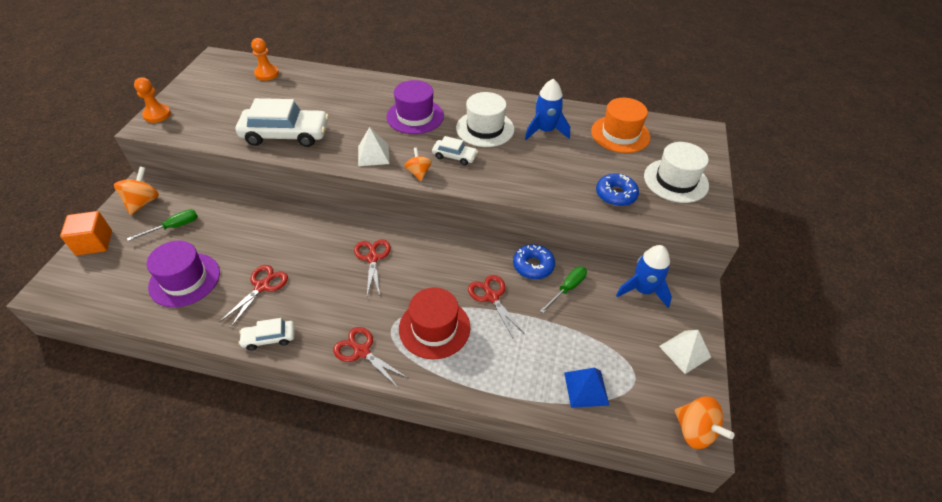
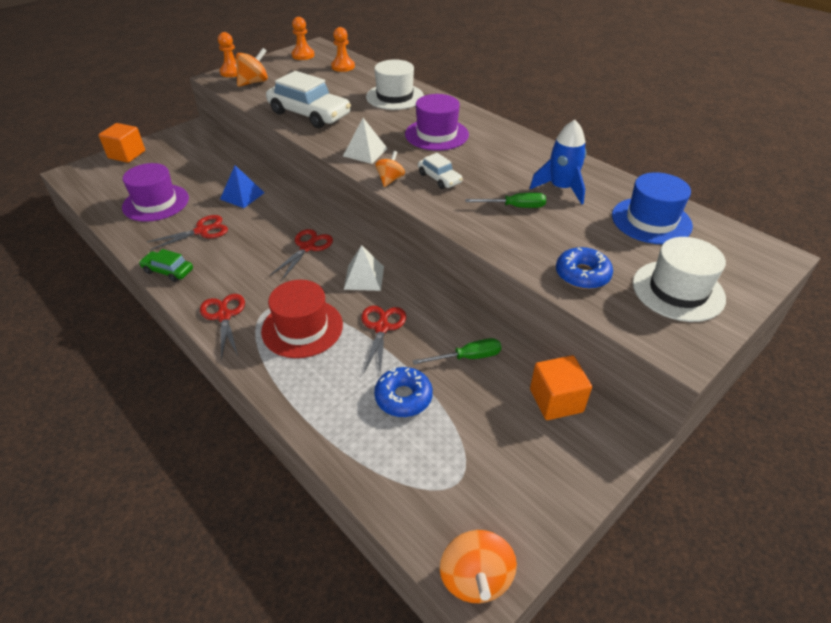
camera: 35 degrees right, 5 degrees down
orange spinning top [114,167,159,215] -> orange spinning top moved to [235,48,268,87]
green screwdriver [127,209,198,241] -> green screwdriver moved to [465,193,546,208]
white car [239,318,294,350] -> green car [139,249,193,282]
white hat [456,92,515,147] -> white hat moved to [366,59,424,110]
blue donut [513,244,555,279] -> blue donut moved to [374,367,433,417]
blue pyramid [564,368,610,408] -> blue pyramid moved to [220,165,264,208]
orange hat [591,98,651,153] -> blue hat [612,172,693,244]
blue rocket [616,245,672,308] -> orange cube [530,355,592,420]
white pyramid [659,330,711,374] -> white pyramid moved to [344,245,384,291]
none -> orange pawn [291,17,315,60]

